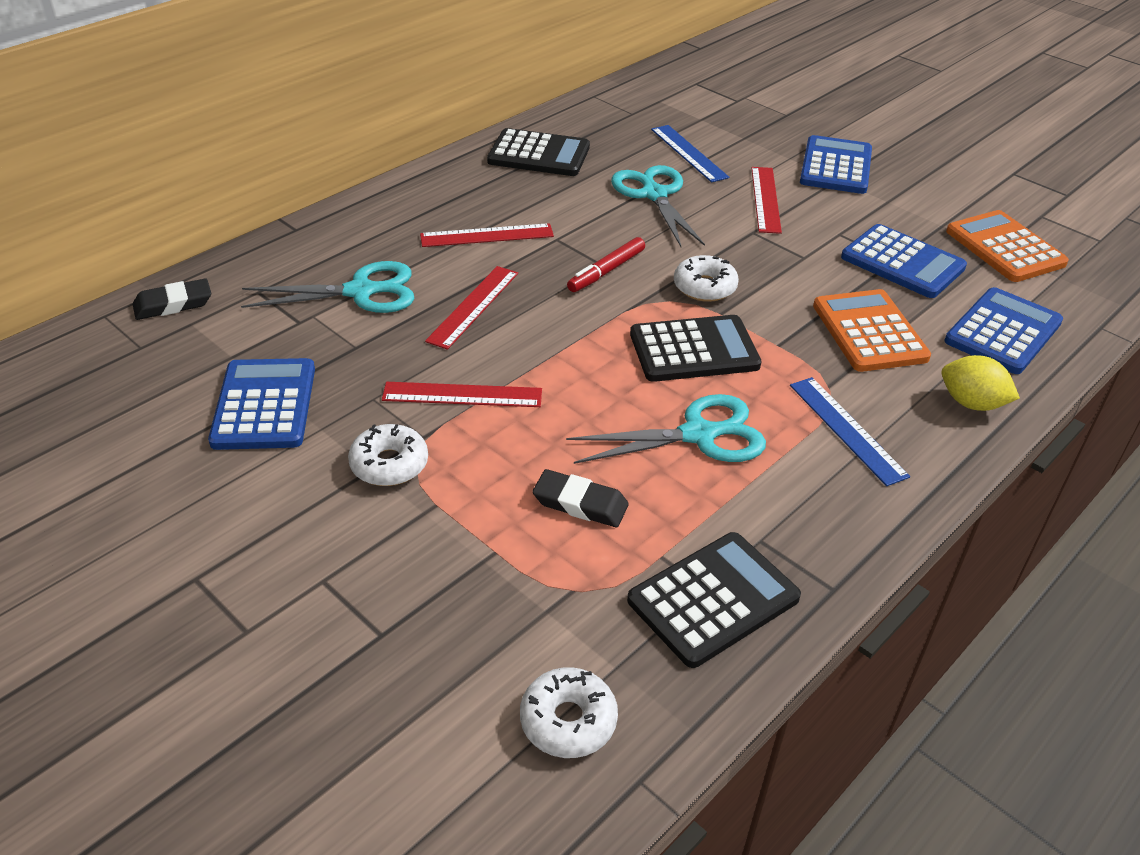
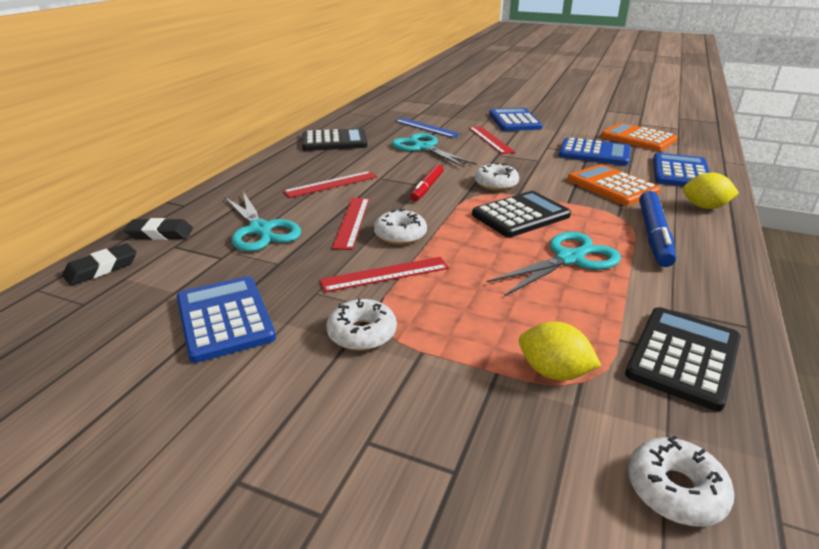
camera: 20 degrees left, 10 degrees down
turquoise scissors [241,261,414,313] -> turquoise scissors turned 90 degrees clockwise [224,191,301,252]
black eraser [533,469,629,527] -> black eraser moved to [124,218,193,240]
blue ruler [790,377,910,486] -> blue marker [639,191,676,267]
none -> white donut [374,209,427,245]
none -> yellow lemon [519,322,601,380]

